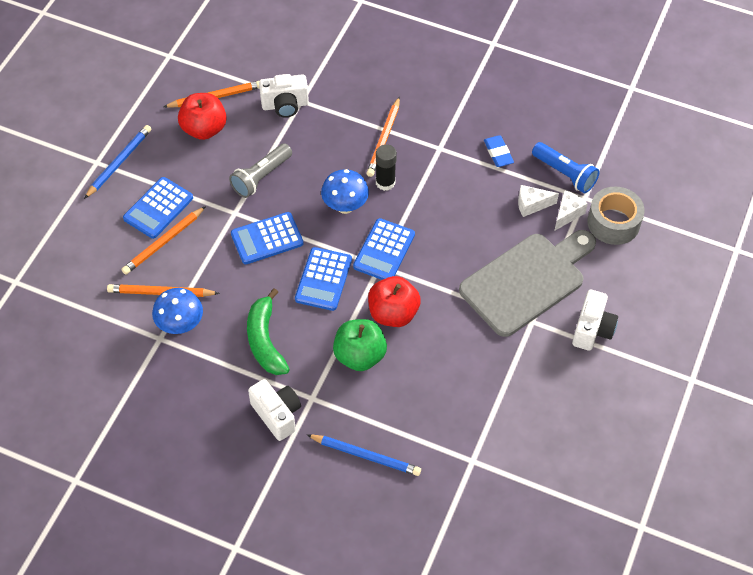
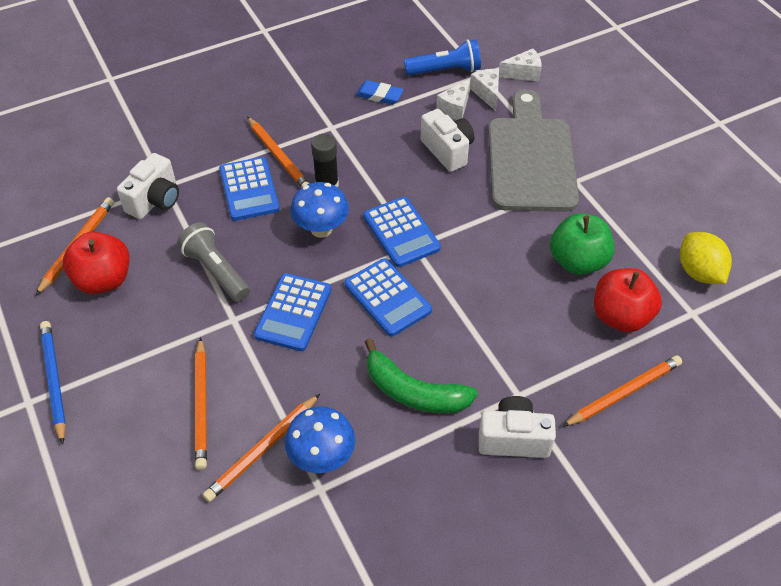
camera: 50 degrees left, 5 degrees down
blue calculator [123,177,193,239] -> blue calculator moved to [219,157,280,221]
grey flashlight [229,143,292,198] -> grey flashlight turned 150 degrees clockwise [177,222,250,302]
blue pencil [307,434,421,476] -> orange pencil [562,355,682,427]
green apple [333,319,387,371] -> green apple moved to [550,213,614,275]
red apple [368,276,421,327] -> red apple moved to [594,268,662,332]
white camera [572,290,618,351] -> white camera moved to [421,109,474,172]
grey tape [587,187,645,245] -> white cheese [499,49,542,81]
none -> yellow lemon [680,232,732,284]

